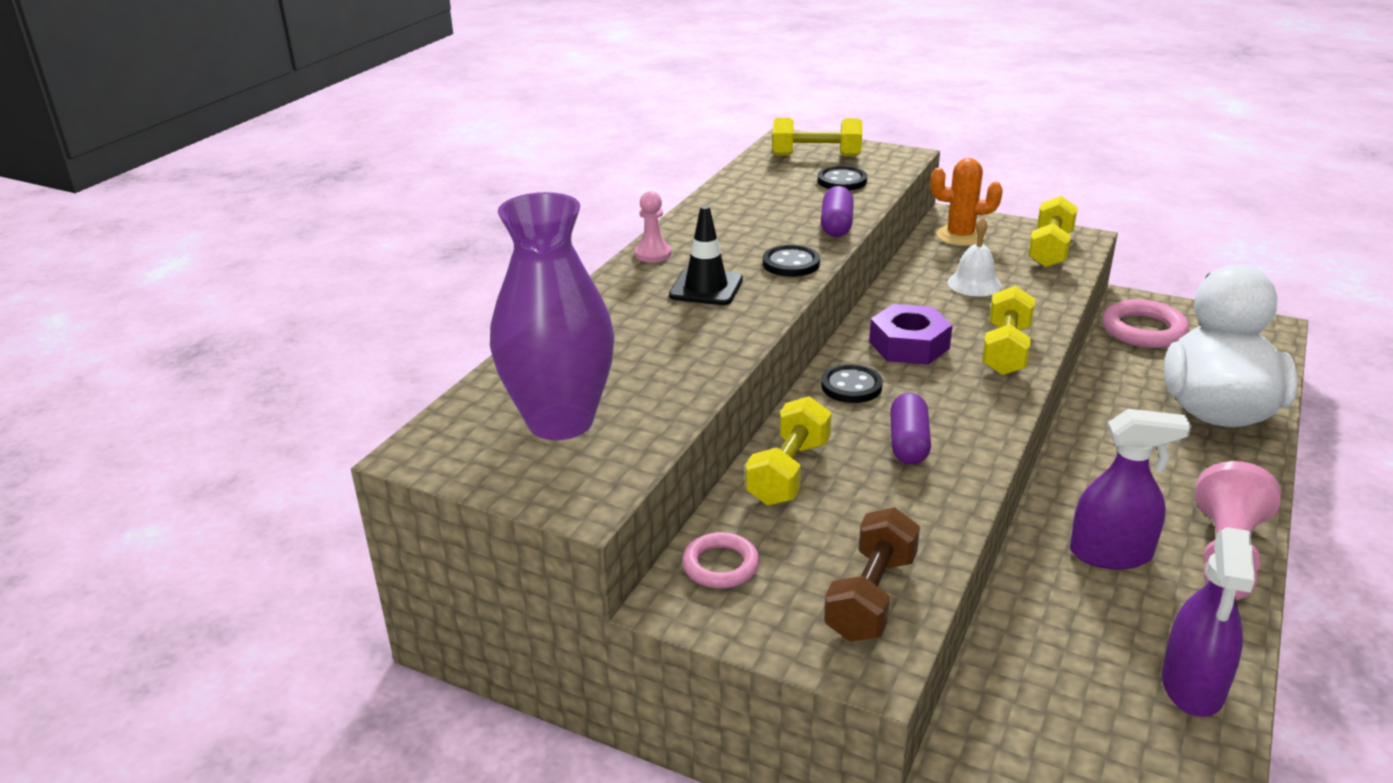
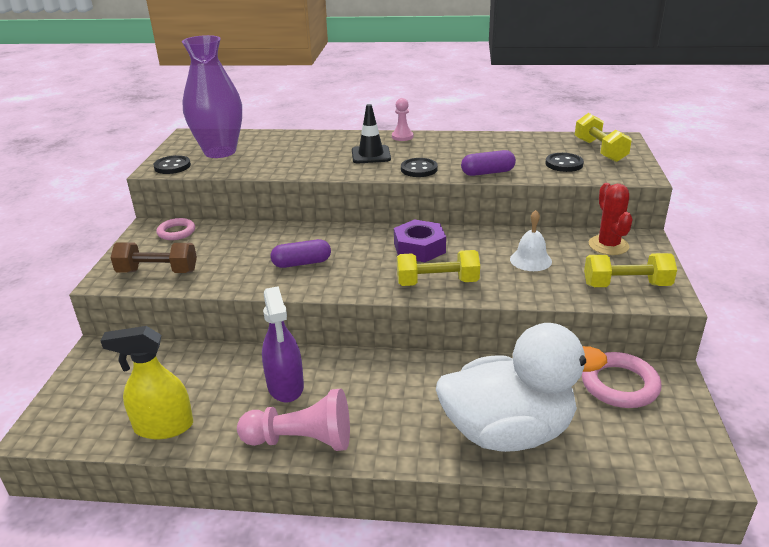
camera: 70 degrees right, 0 degrees up
yellow dumbbell [745,396,832,506] -> none
black button [821,364,883,403] -> black button moved to [153,155,191,174]
orange cactus [930,158,1003,246] -> red cactus [589,183,633,255]
purple spray bottle [1162,527,1255,717] -> yellow spray bottle [100,326,193,439]

